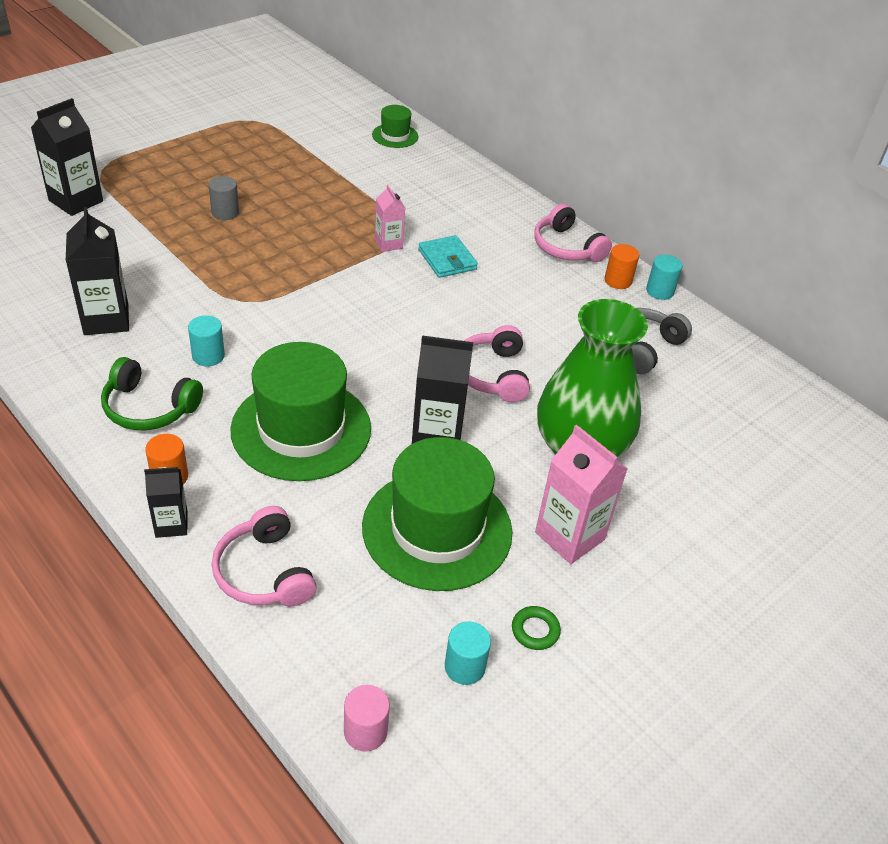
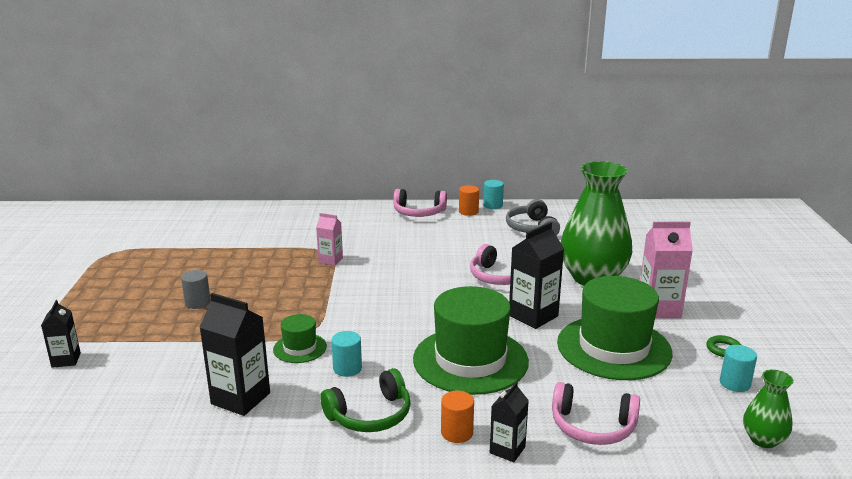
camera: 45 degrees left, 20 degrees down
black carton [31,98,103,216] -> black carton [41,300,81,368], size x0.59
pink cylinder [344,685,390,752] -> green vase [743,369,794,448]
green hat [372,105,418,148] -> green hat moved to [273,314,327,363]
turquoise wallet [418,235,478,278] -> none

